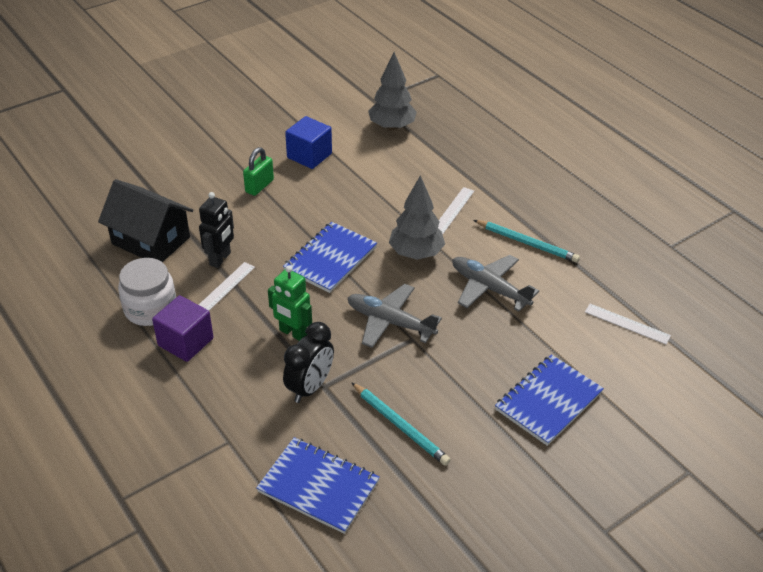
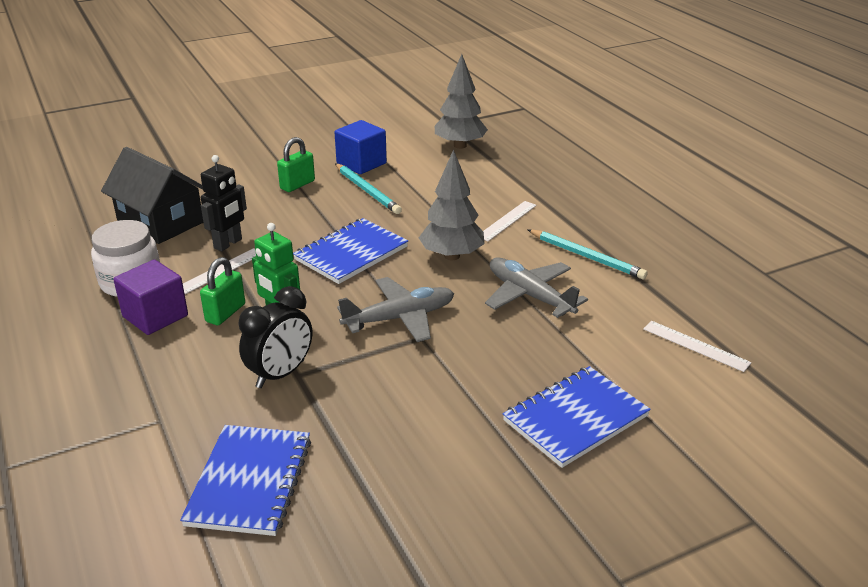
camera: 10 degrees right, 10 degrees down
blue notebook [256,437,380,534] -> blue notebook turned 60 degrees clockwise [180,425,311,536]
grey plane [348,284,442,348] -> grey plane turned 120 degrees clockwise [337,277,454,342]
turquoise pencil [351,382,451,466] -> turquoise pencil moved to [335,163,402,214]
none -> green padlock [200,257,245,325]

